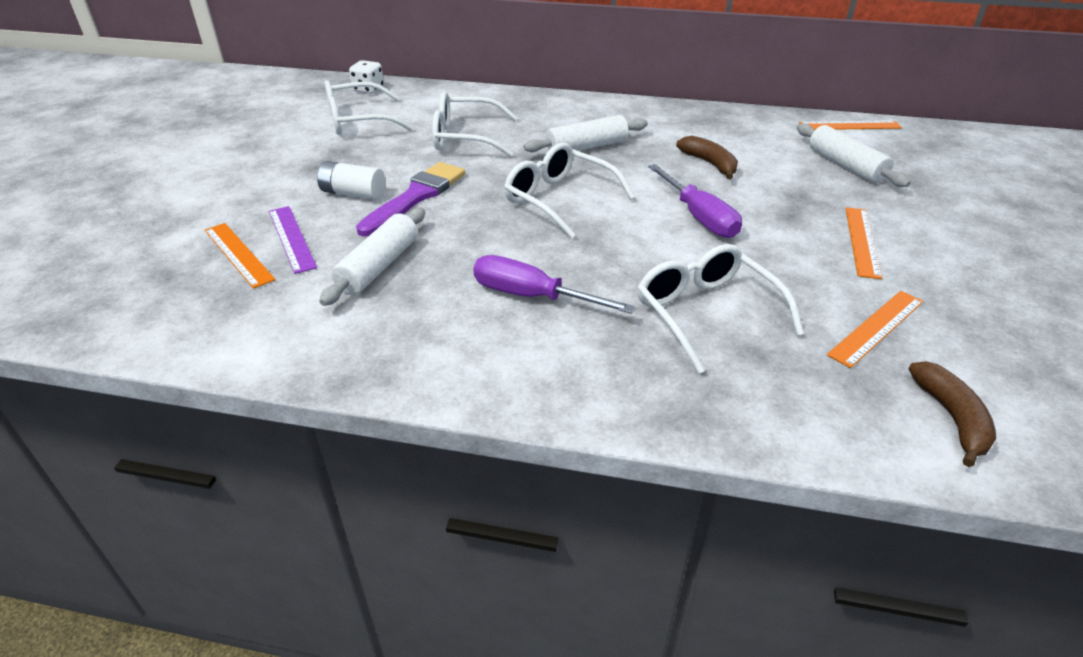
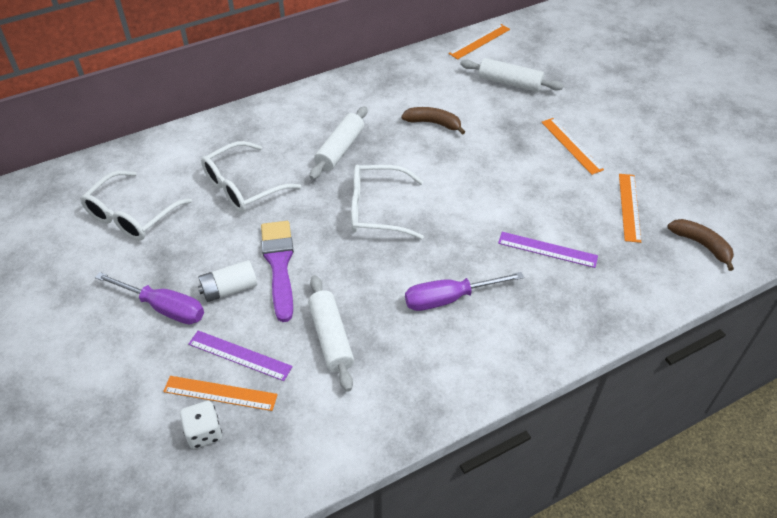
camera: 40 degrees left, 10 degrees up
white dice [349,60,384,94] -> white dice moved to [180,401,222,449]
white glasses [637,244,804,374] -> purple ruler [498,232,598,268]
purple screwdriver [648,164,742,238] -> purple screwdriver moved to [95,272,204,324]

